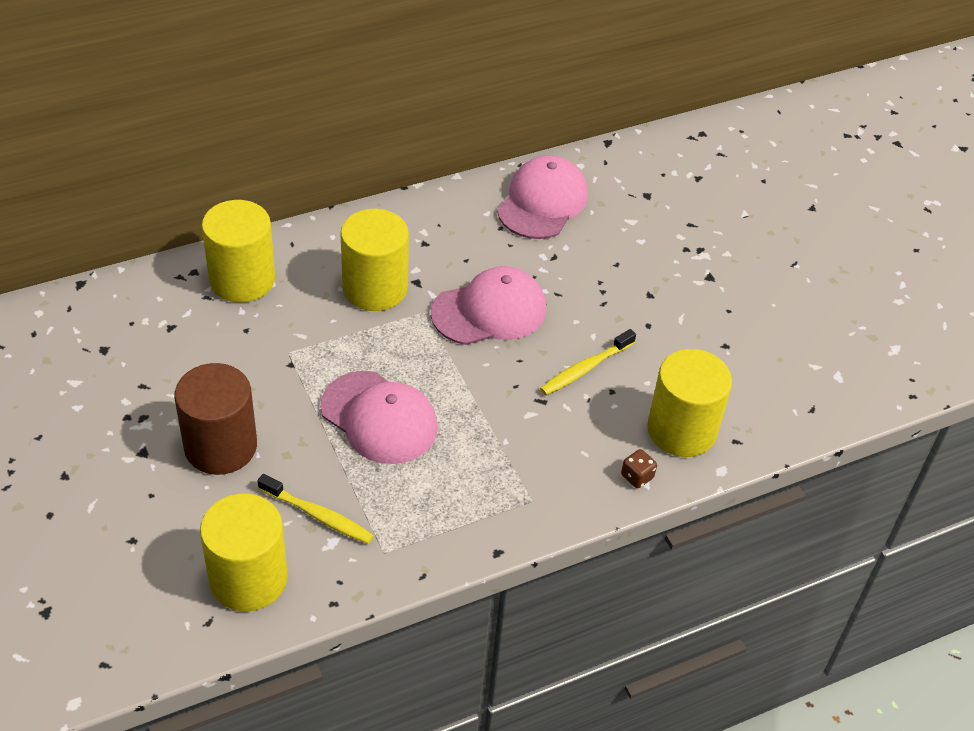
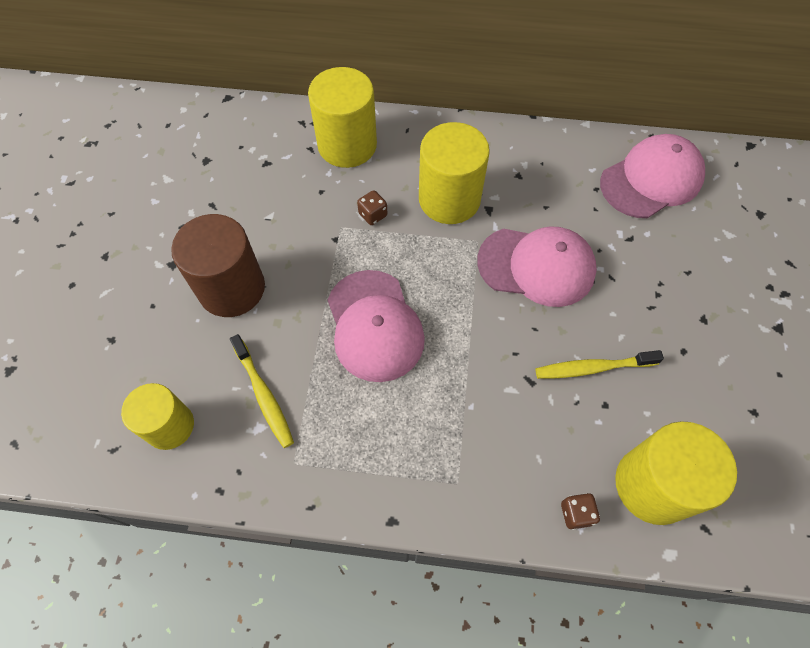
camera: 35 degrees right, 15 degrees up
yellow cylinder [200,493,288,611] -> yellow cylinder [121,383,194,450], size x0.66
none -> brown dice [357,190,387,225]

